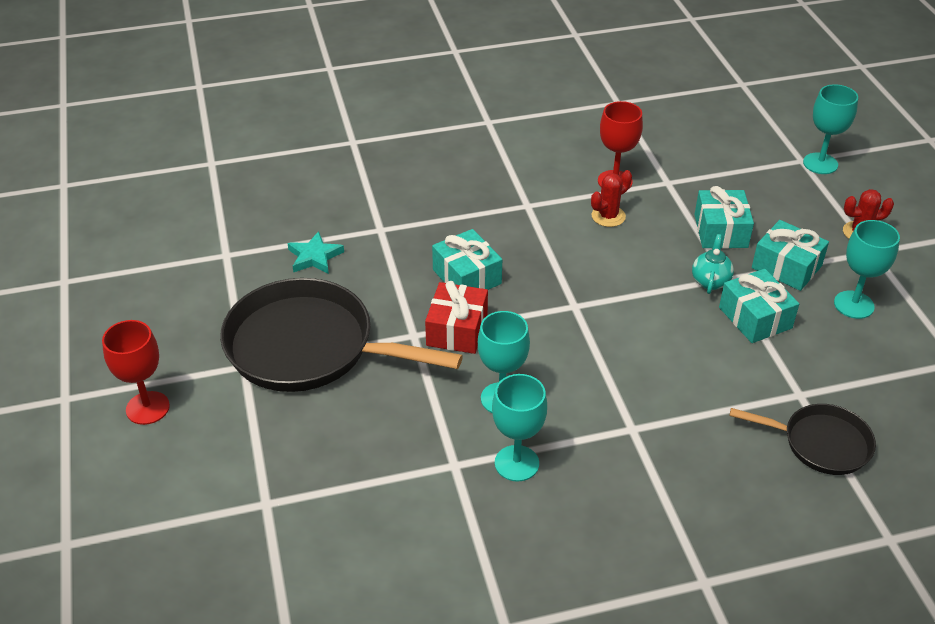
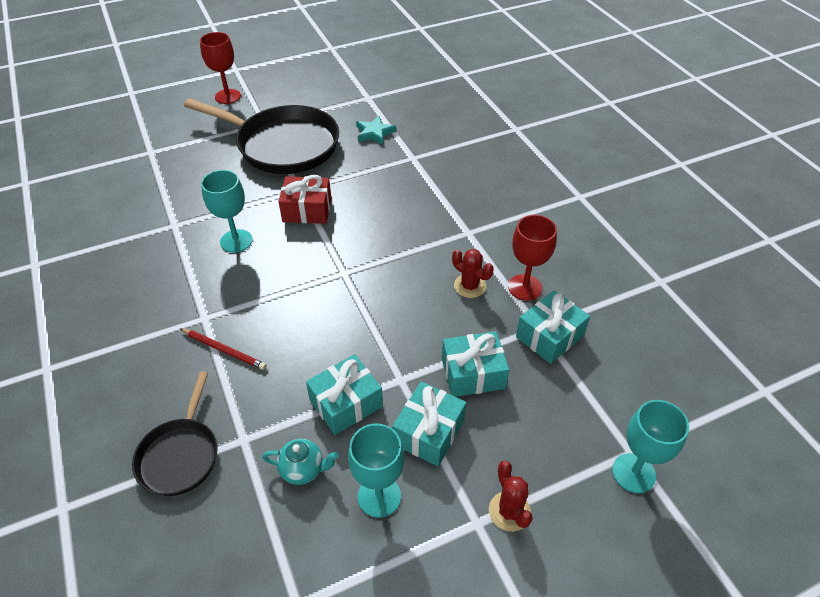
camera: 80 degrees right, 5 degrees up
black pan [220,278,463,392] -> black pan turned 105 degrees clockwise [184,99,339,174]
turquoise gift [432,229,502,290] -> turquoise gift moved to [516,290,590,364]
turquoise goblet [492,374,547,482] -> none
turquoise teapot [692,234,734,294] -> turquoise teapot moved to [262,439,339,485]
none -> red pencil [180,328,266,370]

